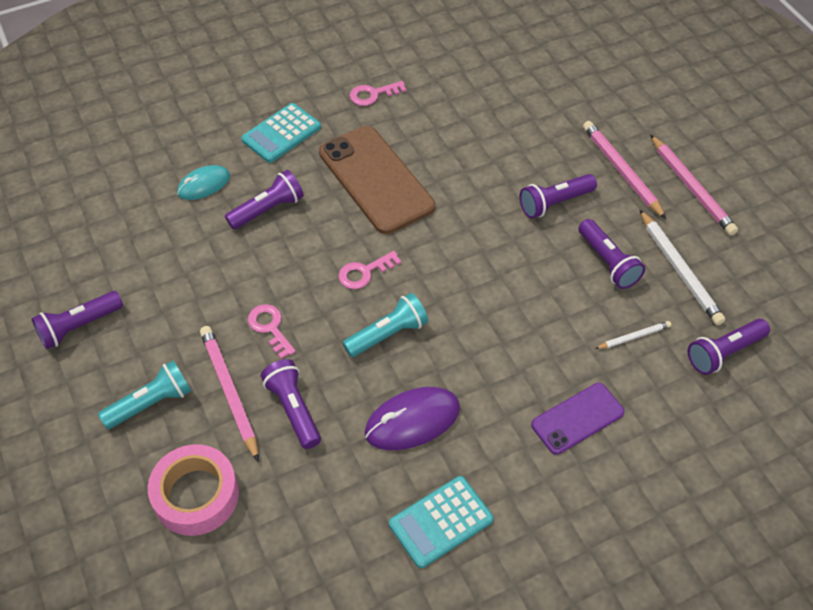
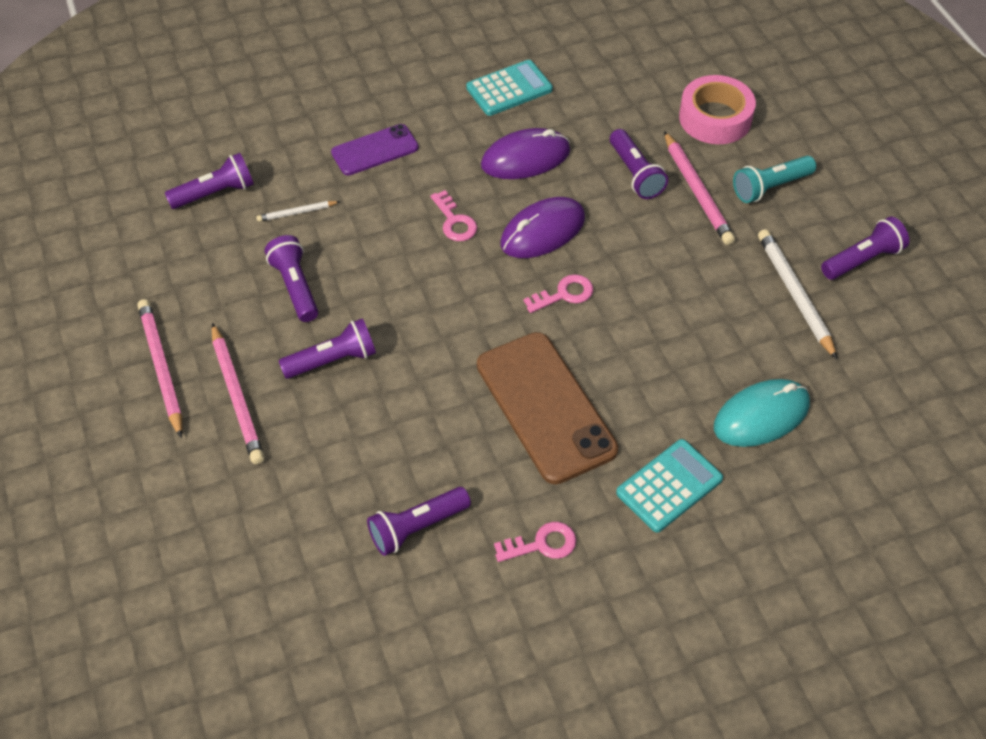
camera: 175 degrees left, 0 degrees up
turquoise mouse [177,165,230,200] -> turquoise mouse [714,379,810,447], size x1.52
purple flashlight [225,170,304,230] -> purple flashlight moved to [367,487,471,556]
pink key [248,304,296,359] -> pink key moved to [431,190,477,241]
turquoise flashlight [342,293,428,357] -> purple mouse [501,197,585,258]
white pencil [640,210,725,325] -> white pencil moved to [758,229,837,359]

